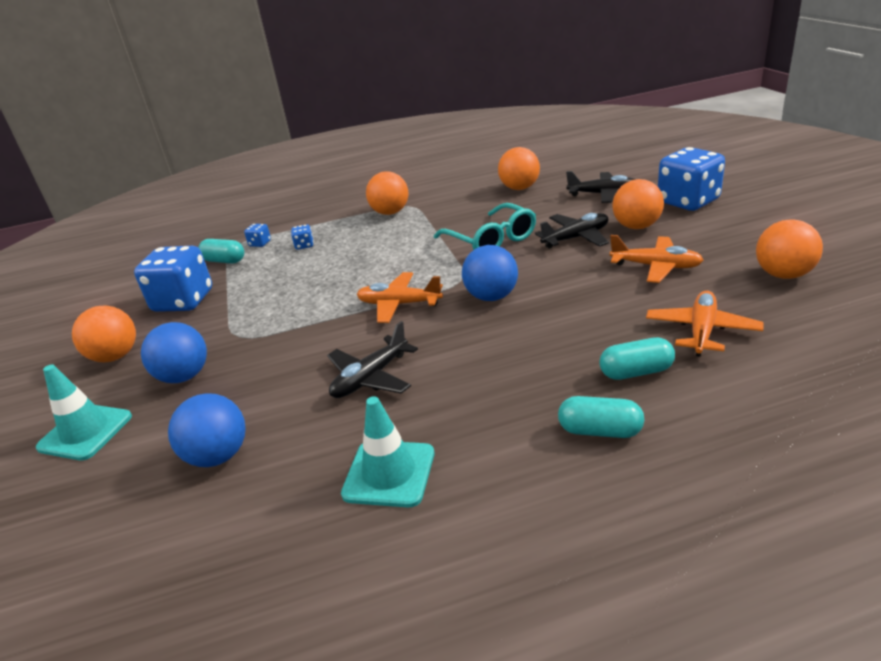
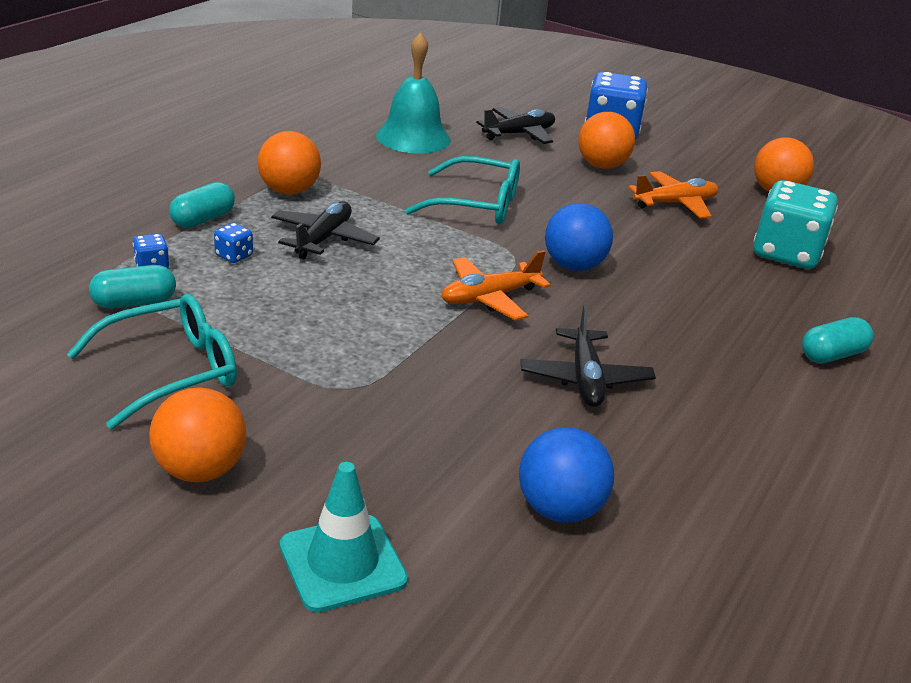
camera: 50 degrees left, 0 degrees up
blue dice [134,246,212,312] -> turquoise glasses [67,294,237,429]
blue ball [141,322,207,383] -> none
turquoise traffic cone [341,396,434,507] -> none
orange ball [498,147,540,190] -> turquoise bell [376,32,451,154]
black plane [535,213,609,249] -> black plane moved to [271,201,380,259]
turquoise capsule [599,337,675,380] -> turquoise capsule moved to [169,182,235,228]
orange plane [646,291,763,357] -> turquoise dice [753,180,838,269]

